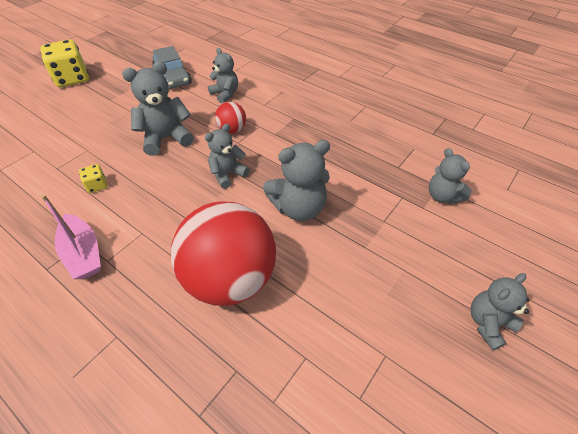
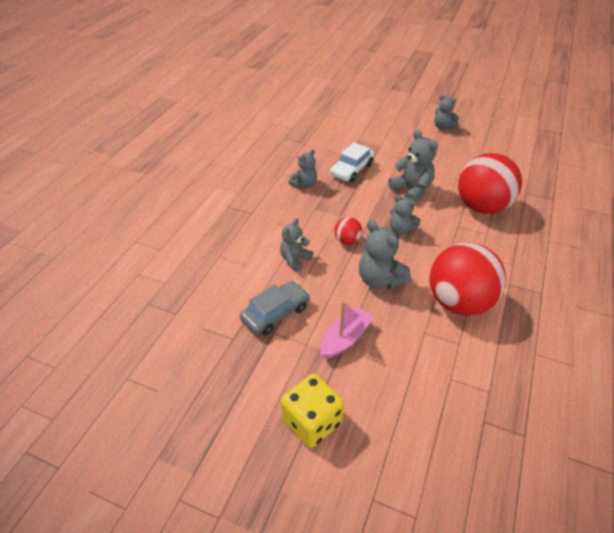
camera: 105 degrees left, 5 degrees down
pink boat [41,195,101,279] -> pink boat moved to [320,301,373,359]
yellow dice [79,164,108,193] -> red ball [429,243,506,316]
grey teddy bear [429,148,472,204] -> grey teddy bear moved to [289,149,317,188]
none -> white car [330,143,374,182]

